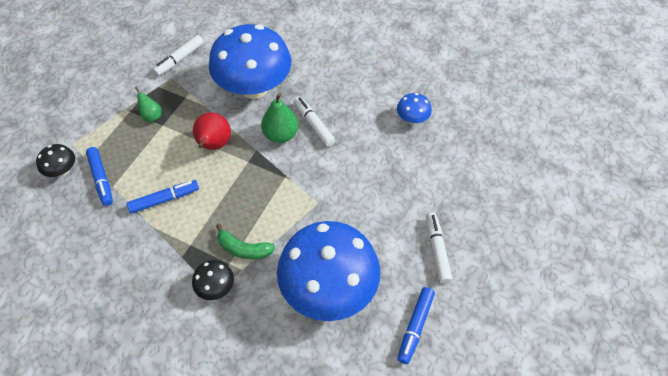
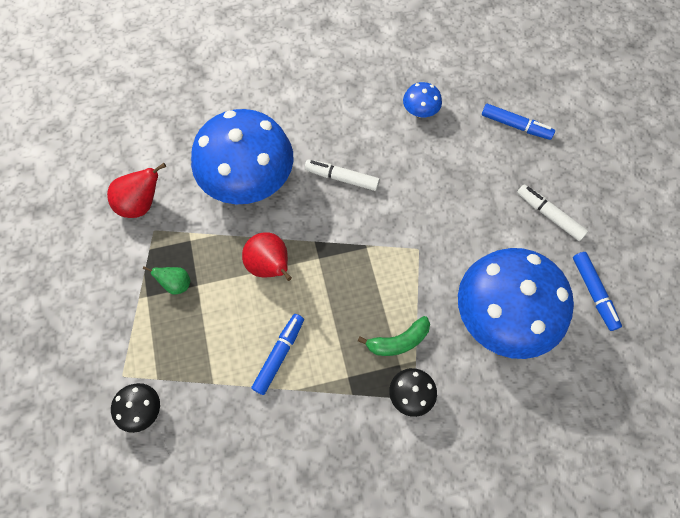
camera: 40 degrees left, 10 degrees up
blue marker [86,147,113,206] -> blue marker moved to [482,104,555,140]
white marker [153,35,204,76] -> red pear [107,163,166,218]
green pear [261,93,299,143] -> none

